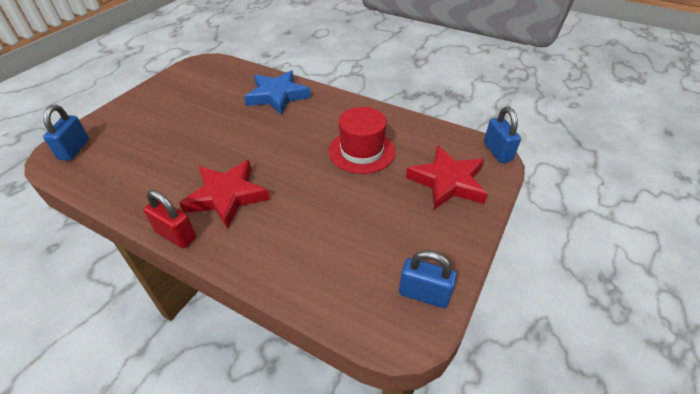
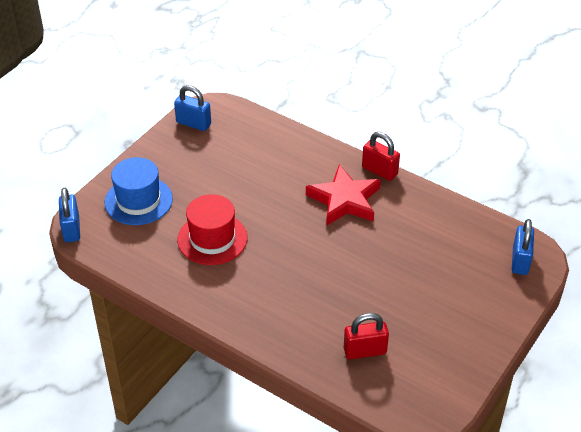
camera: 175 degrees left, 0 degrees up
blue star [244,70,311,115] -> none
red star [406,145,488,210] -> blue hat [105,157,173,225]
none -> red padlock [344,313,389,359]

